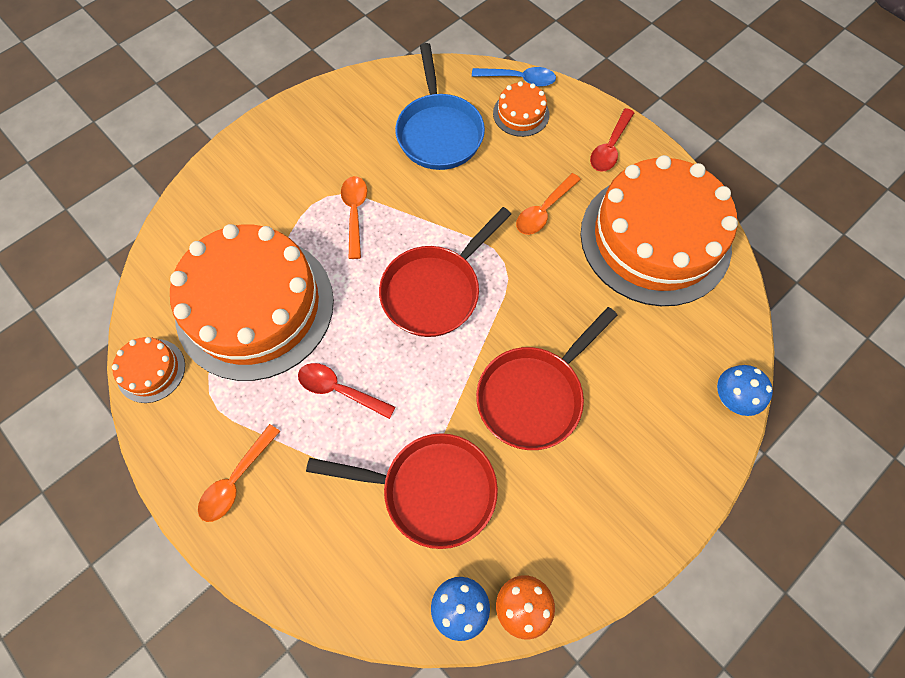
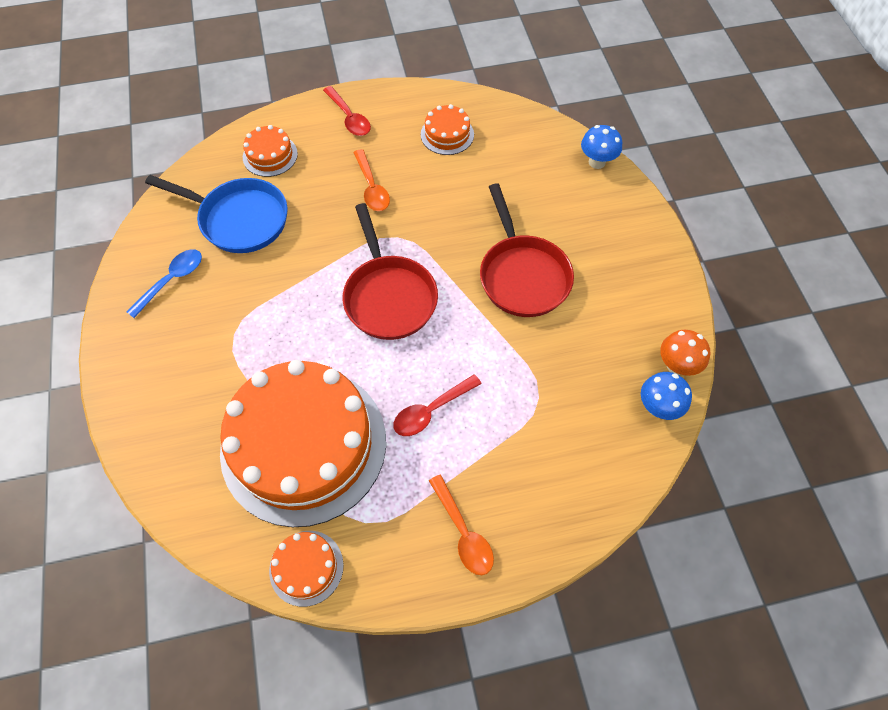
camera: 60 degrees left, 5 degrees down
red pan [306,433,498,549] -> none
orange spoon [341,176,367,259] -> none
blue spoon [472,67,556,87] -> blue spoon moved to [126,249,202,318]
orange cake [581,155,738,306] -> orange cake [421,104,474,155], size x0.41

